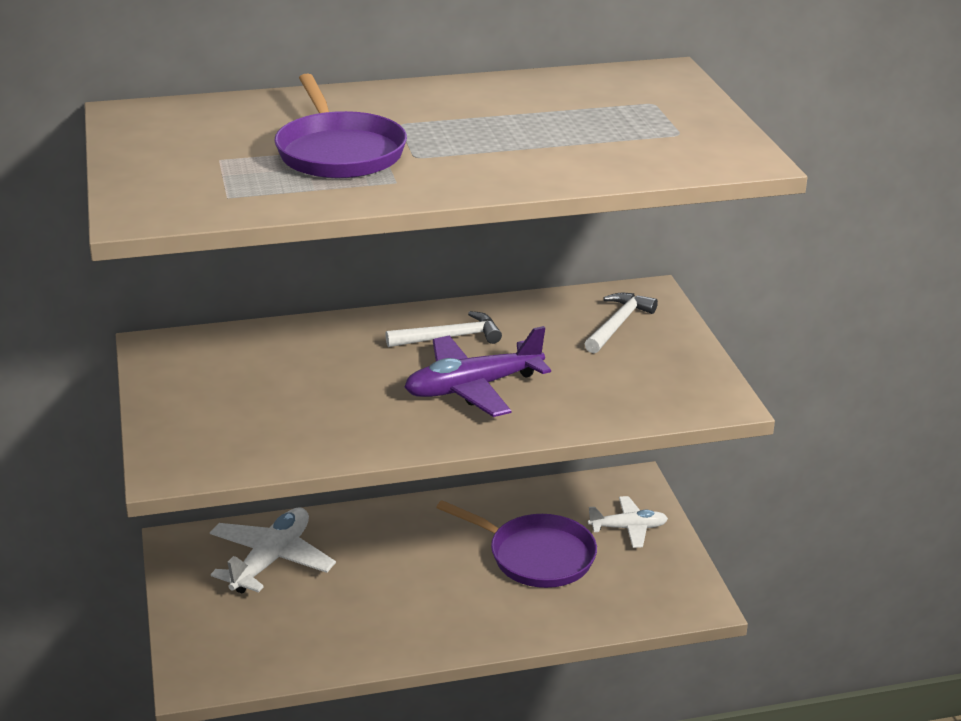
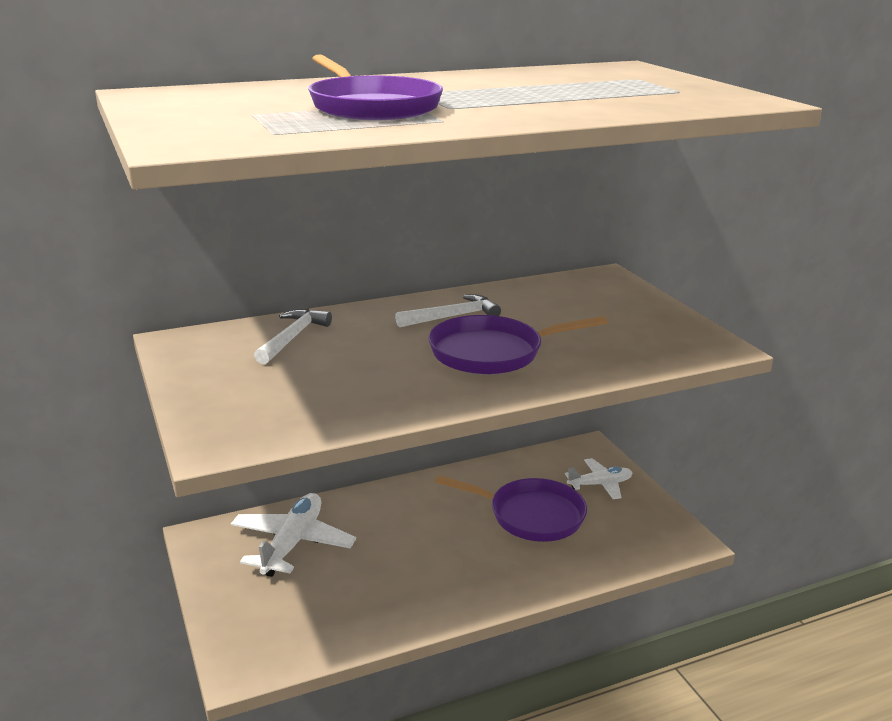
camera: 10 degrees left, 5 degrees down
purple plane [404,326,551,417] -> purple pan [428,315,608,374]
white hammer [585,293,658,353] -> white hammer moved to [254,309,332,364]

